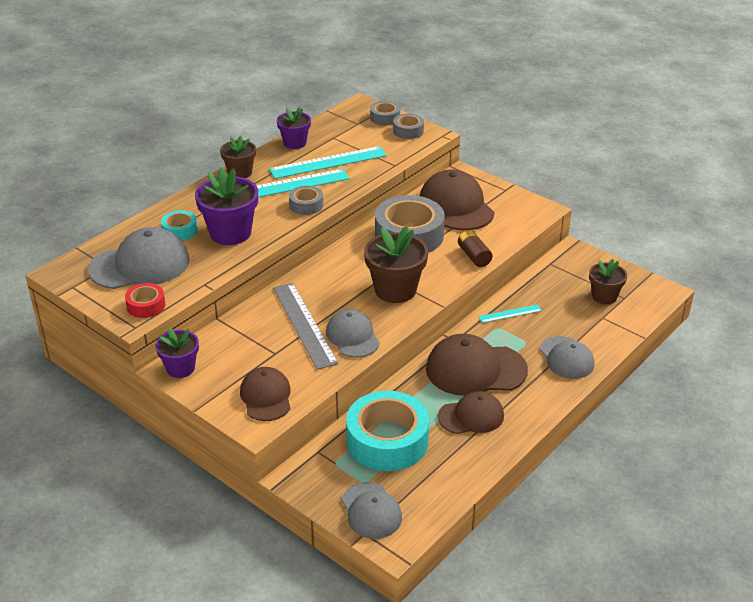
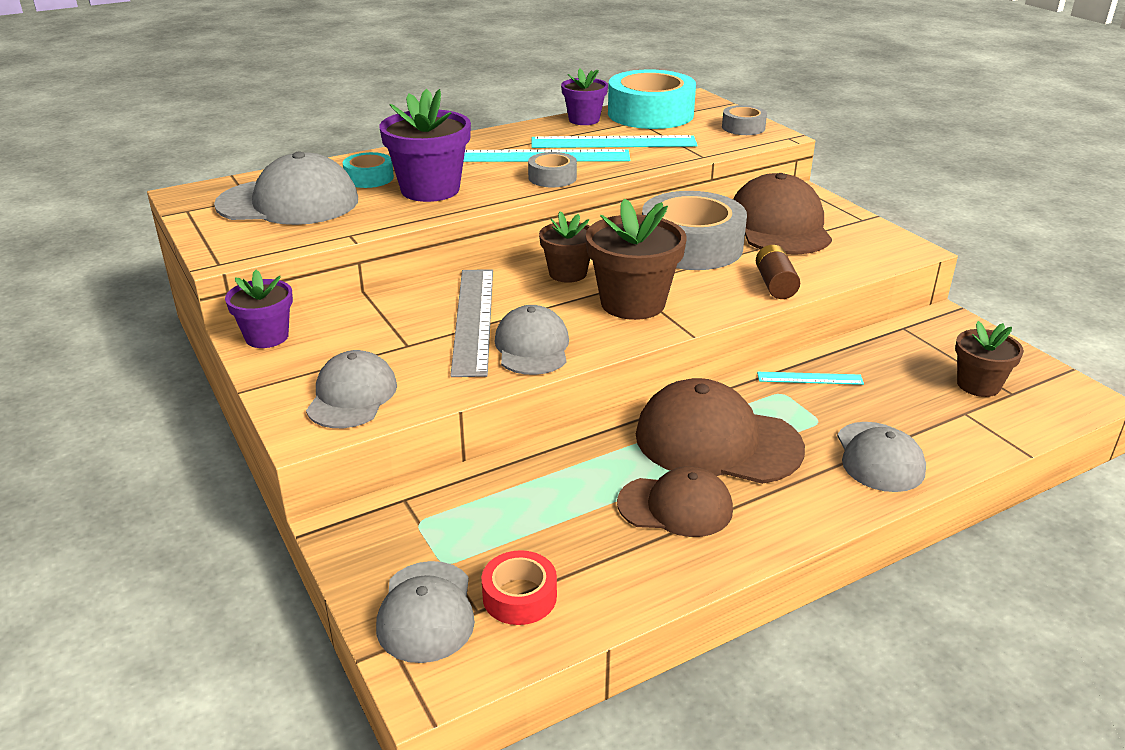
camera: 20 degrees right, 5 degrees down
red tape [125,283,165,318] -> red tape moved to [482,550,557,625]
brown flower pot [220,136,256,178] -> brown flower pot moved to [539,211,590,283]
brown cap [240,367,291,421] -> grey cap [306,350,397,428]
turquoise tape [346,391,429,471] -> turquoise tape moved to [608,69,696,129]
grey tape [370,101,400,126] -> none

